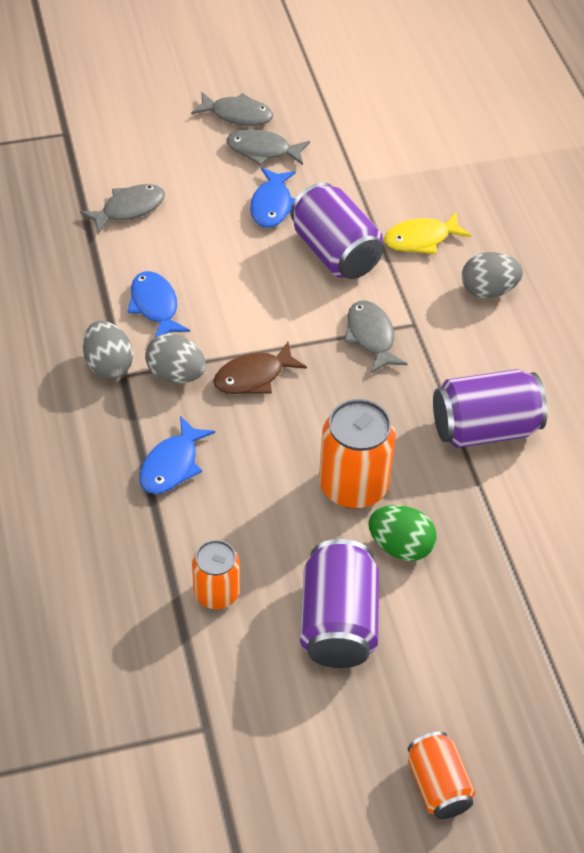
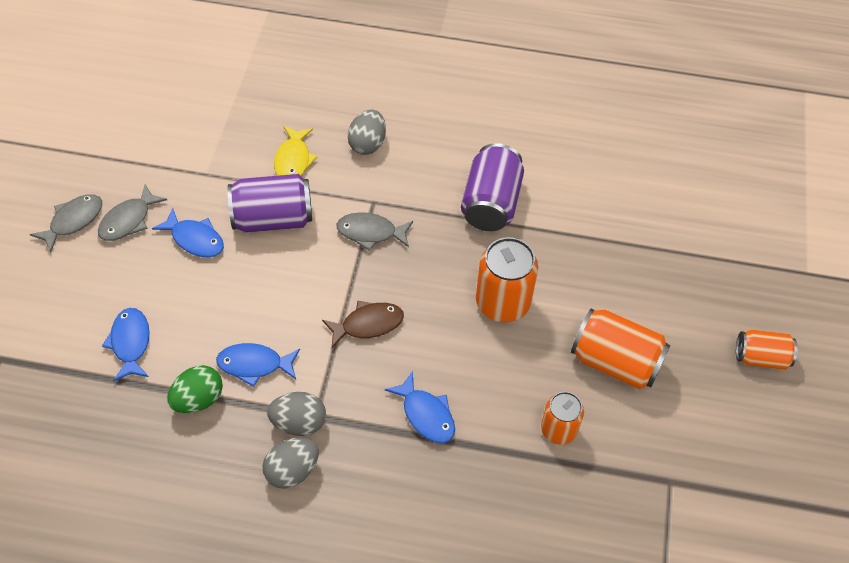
camera: 65 degrees left, 5 degrees up
grey fish [80,184,165,234] -> blue fish [102,308,150,382]
grey egg [145,333,206,383] -> grey egg moved to [262,437,319,489]
brown fish [213,342,307,394] -> brown fish turned 105 degrees counterclockwise [322,301,404,348]
purple can [300,539,379,668] -> orange can [571,308,671,389]
green egg [368,505,437,561] -> green egg moved to [167,365,223,413]

